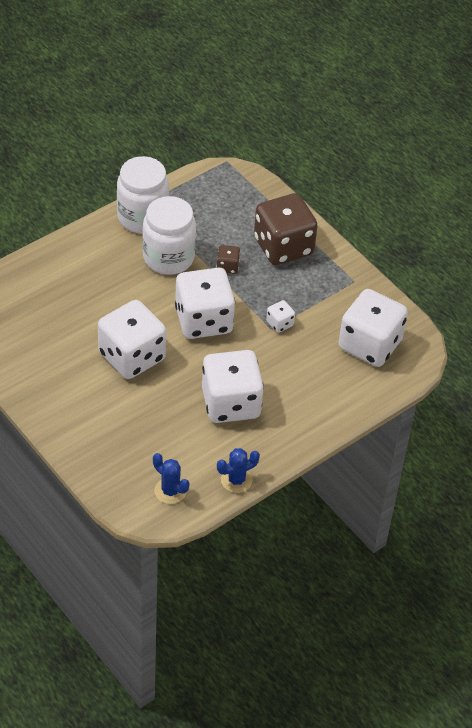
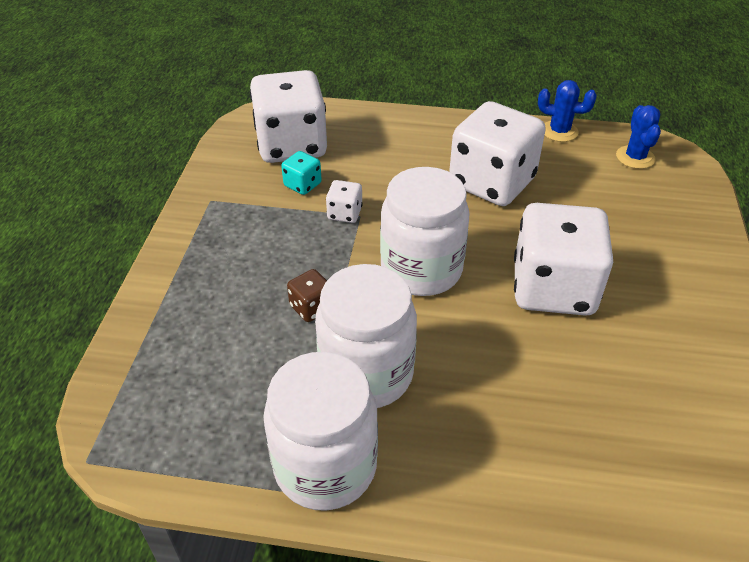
camera: 130 degrees left, 5 degrees down
white dice [175,268,235,339] -> white jar [380,167,469,296]
brown dice [254,193,318,265] -> none
none -> turquoise dice [281,151,322,195]

